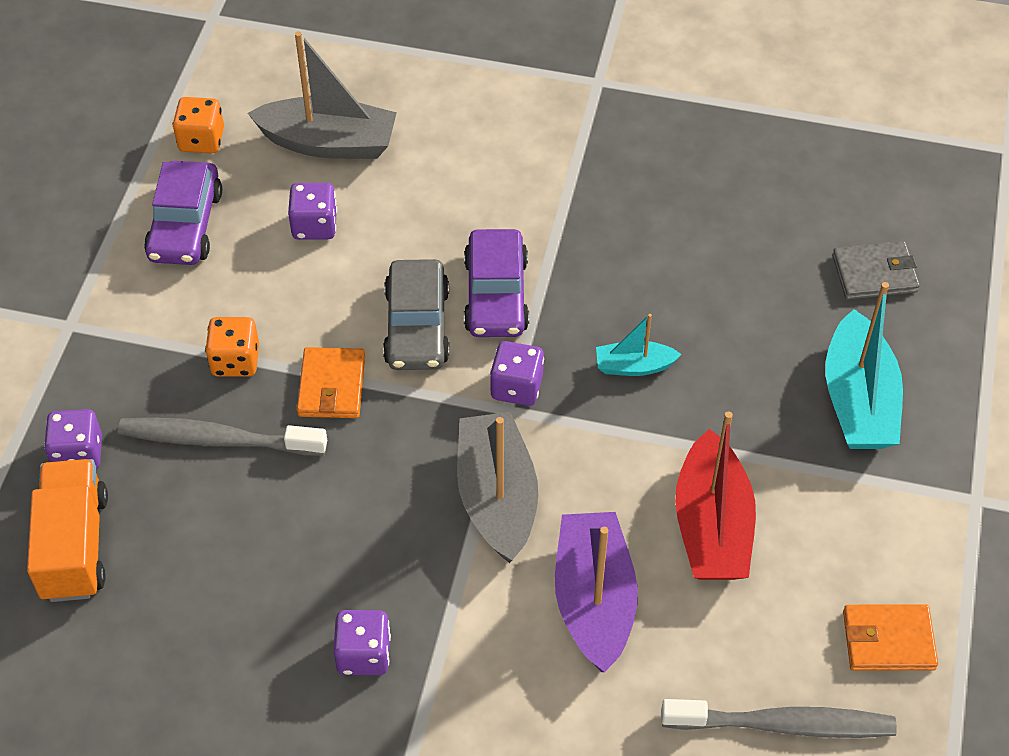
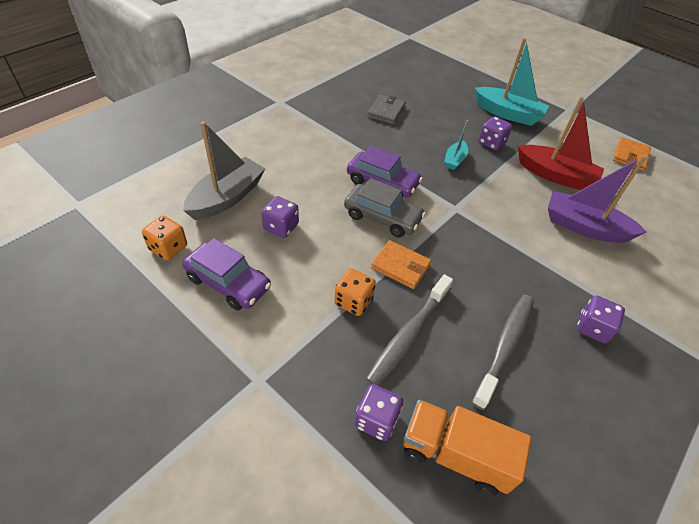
camera: 65 degrees left, 5 degrees down
grey boat [457,412,538,563] -> none
purple dice [490,341,544,406] -> purple dice moved to [479,117,512,151]
grey toothbrush [661,699,897,738] -> grey toothbrush moved to [472,295,534,410]
grey wallet [832,241,920,300] -> grey wallet moved to [367,95,405,124]

